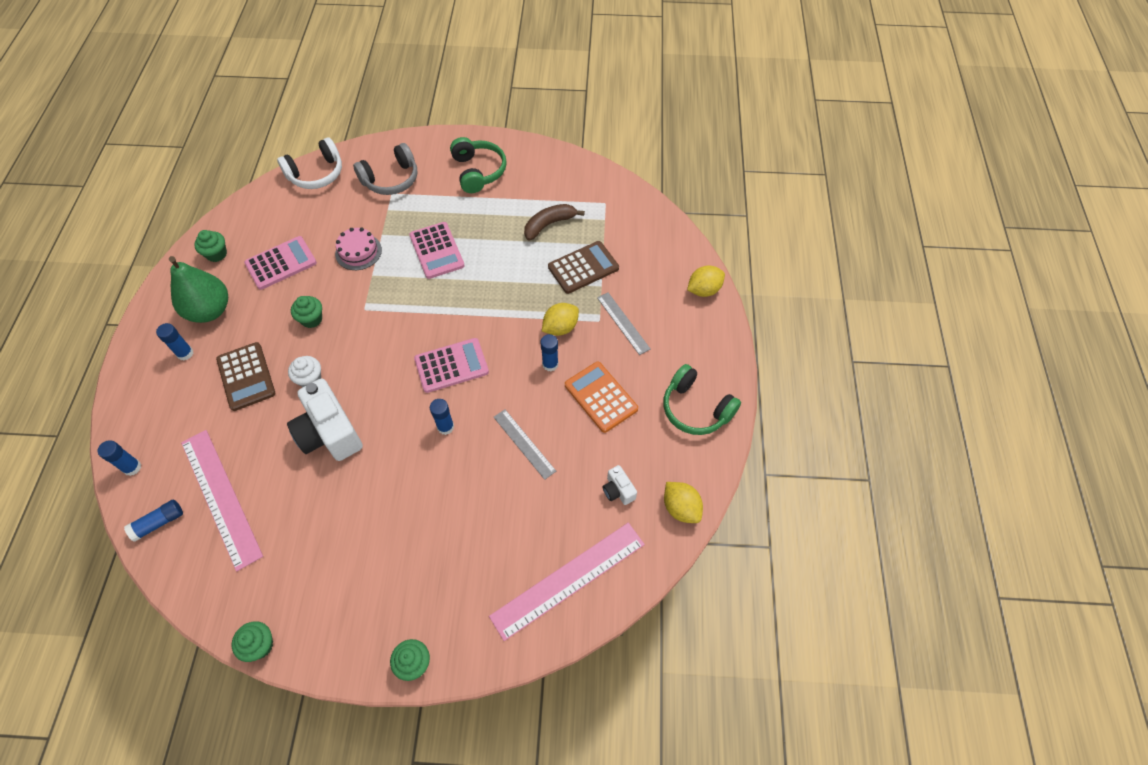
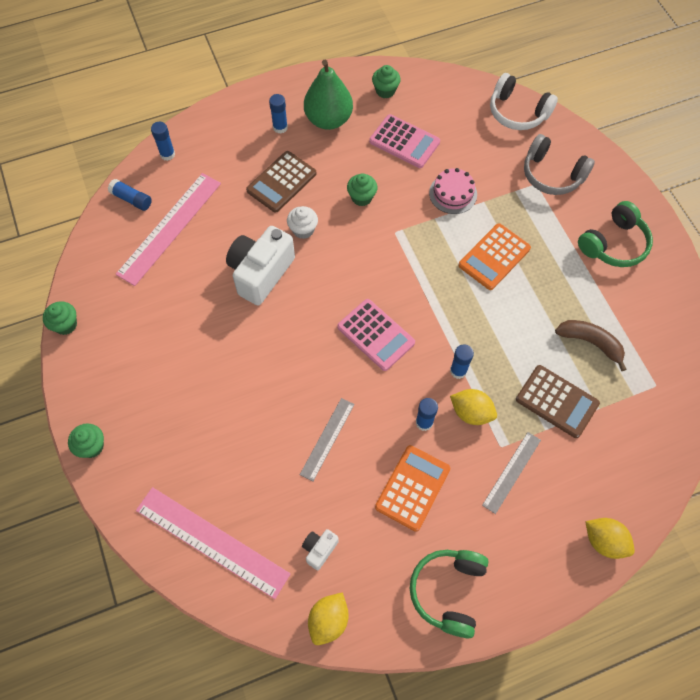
camera: 65 degrees right, 5 degrees up
pink calculator [409,222,465,279] -> orange calculator [458,223,531,290]
blue glue stick [430,399,454,435] -> blue glue stick moved to [450,344,474,379]

